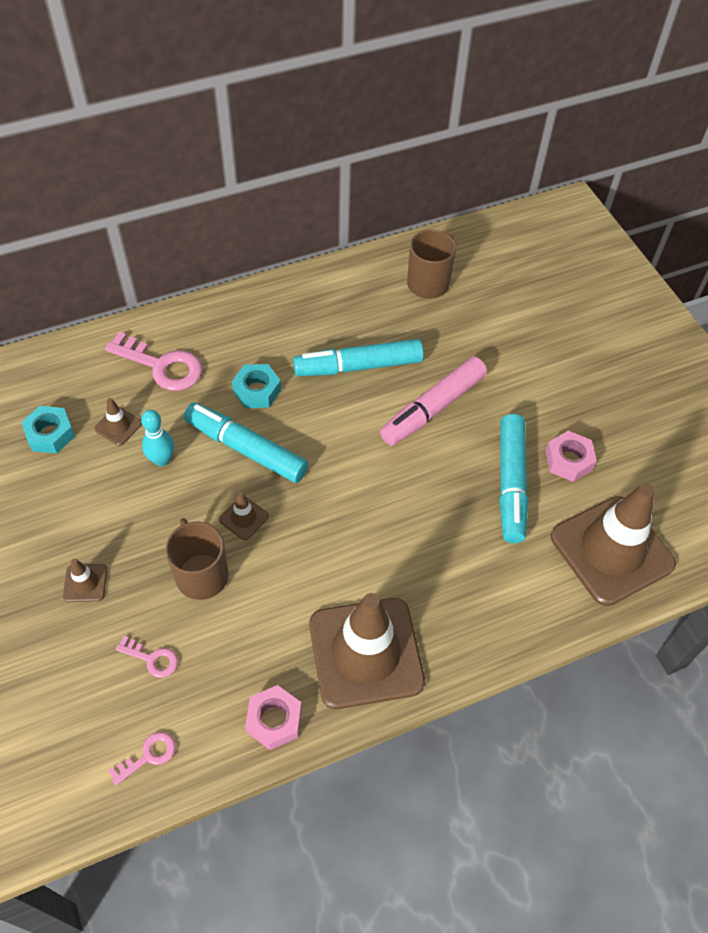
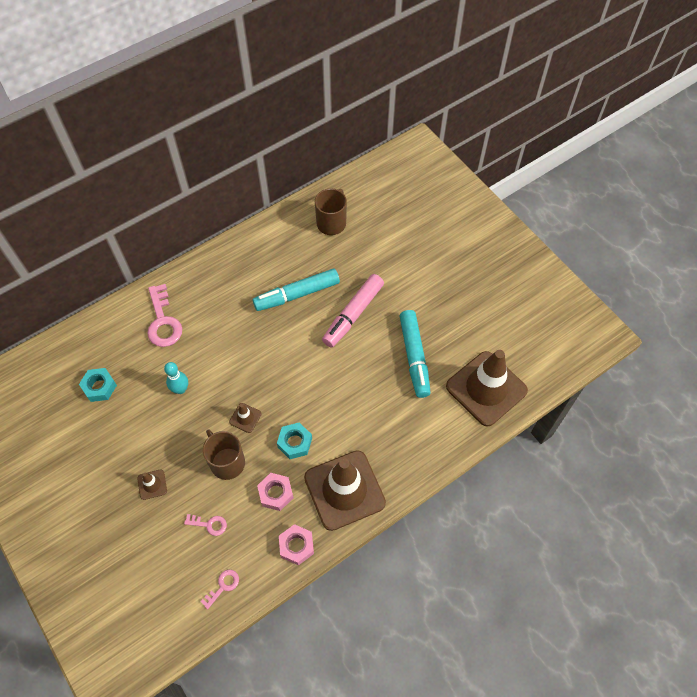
camera: 10 degrees left, 5 degrees up
brown traffic cone [94,398,142,446] -> none
pink key [105,332,202,391] -> pink key turned 60 degrees clockwise [147,284,182,347]
turquoise marker [184,402,308,483] -> none
turquoise nut [232,364,281,408] -> turquoise nut moved to [277,423,312,459]
pink nut [546,431,597,482] -> pink nut moved to [257,473,293,511]

